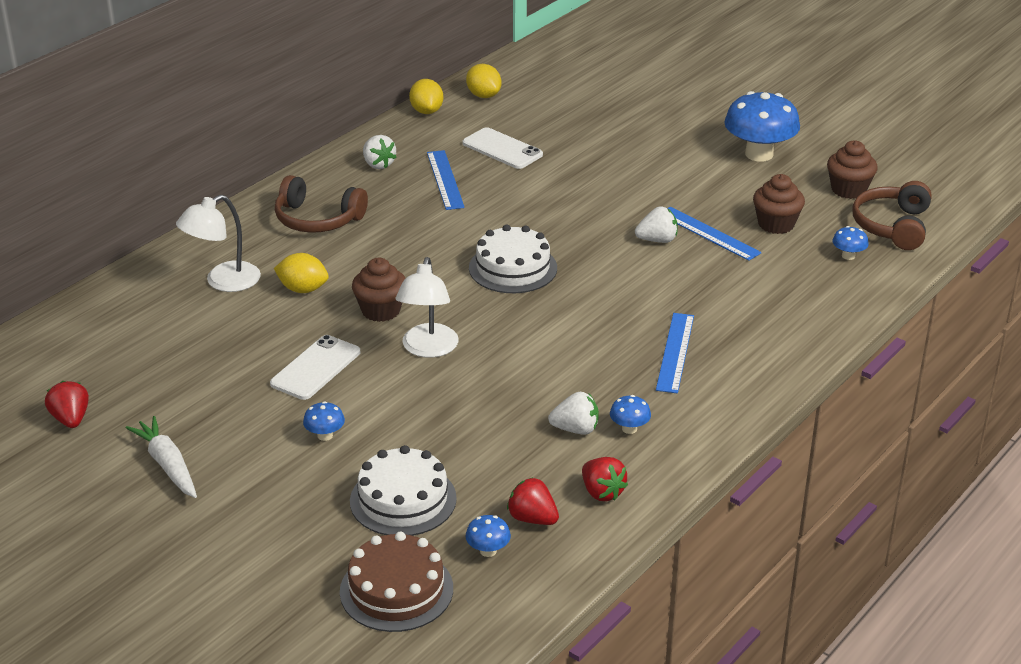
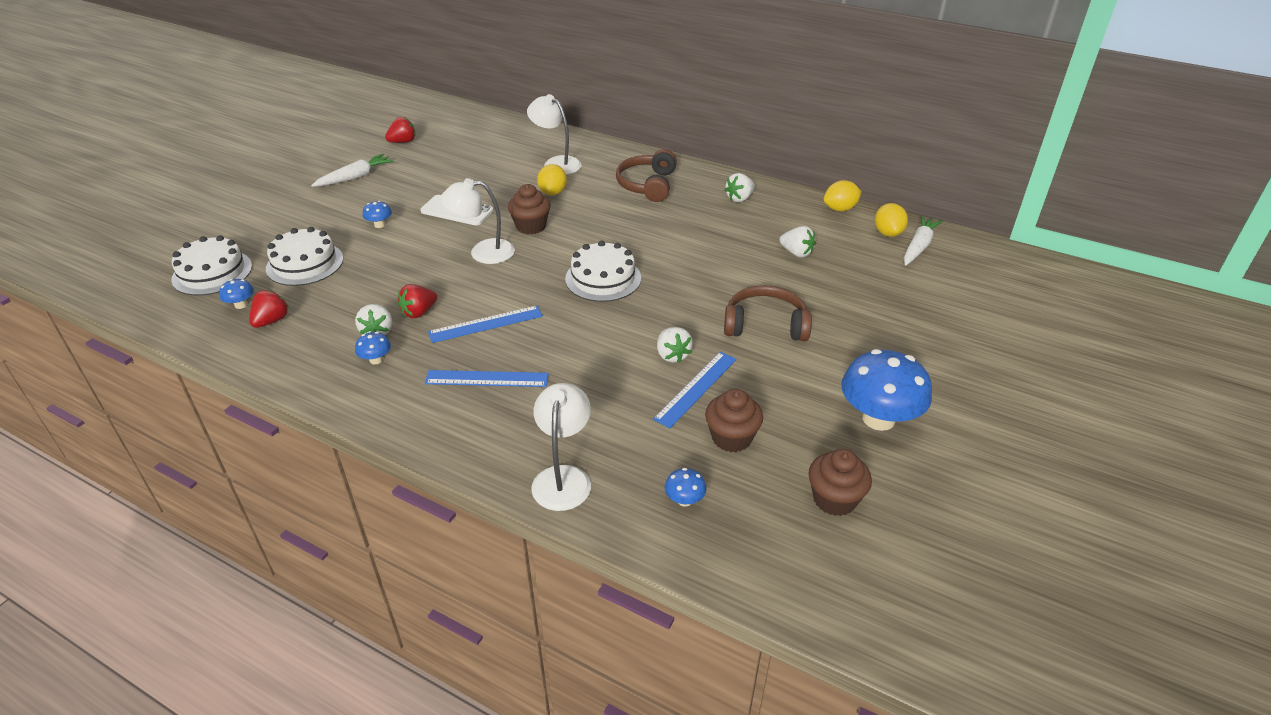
camera: 80 degrees right, 5 degrees up
brown cake [340,531,453,632] -> white cake [171,235,252,296]
blue ruler [427,150,465,210] -> blue ruler moved to [428,306,543,343]
white phone [463,127,543,169] -> white strawberry [779,226,816,257]
yellow lemon [466,64,501,98] -> yellow lemon turned 45 degrees counterclockwise [875,203,908,237]
red strawberry [582,457,628,501] -> red strawberry moved to [398,284,437,318]
brown headphones [852,181,932,250] -> brown headphones moved to [724,286,812,341]
none -> white lamp [531,383,591,511]
none -> white carrot [904,215,943,266]

